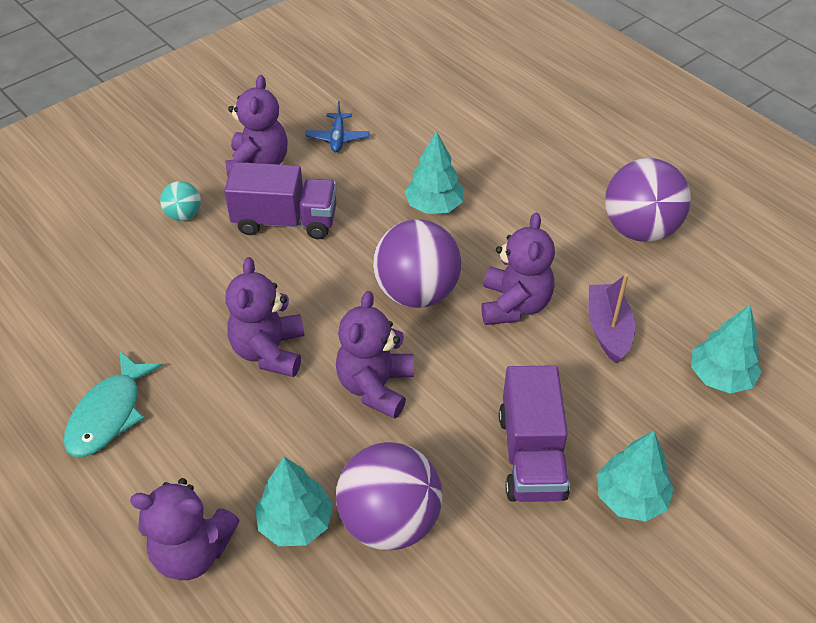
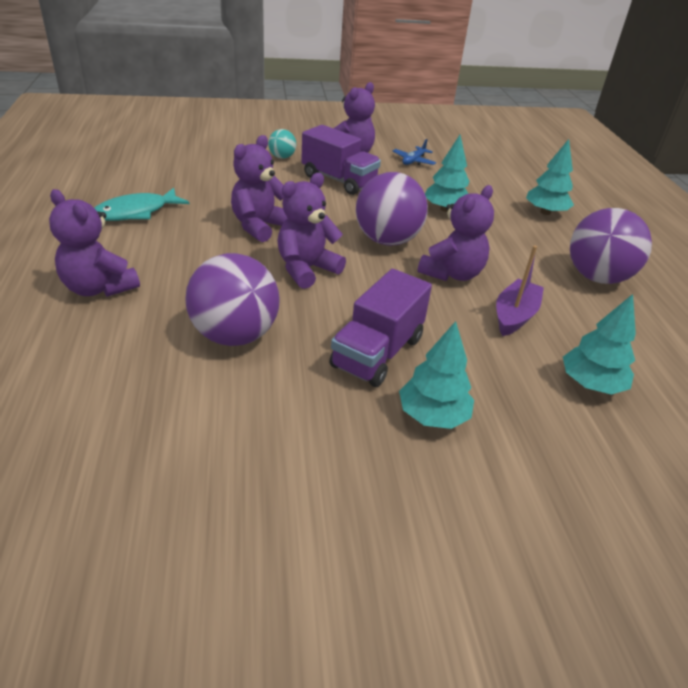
camera: 30 degrees right, 10 degrees down
turquoise tree [255,457,333,546] -> turquoise tree moved to [526,139,574,215]

